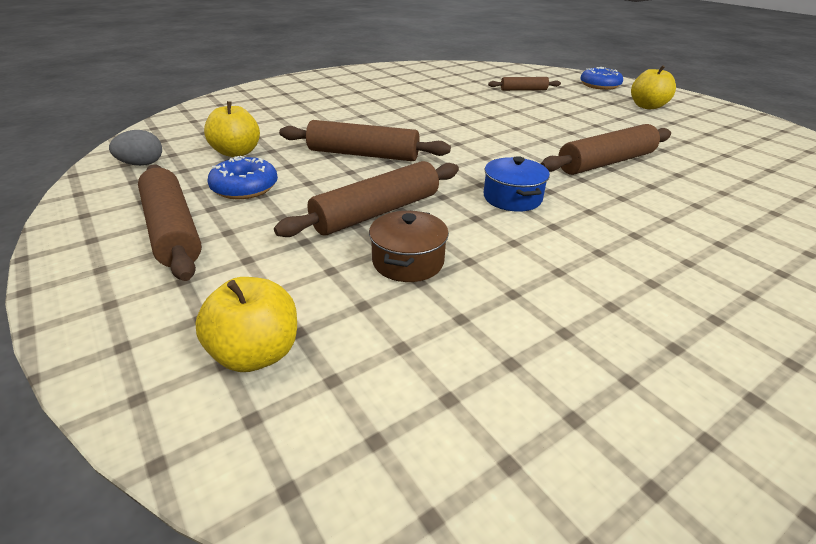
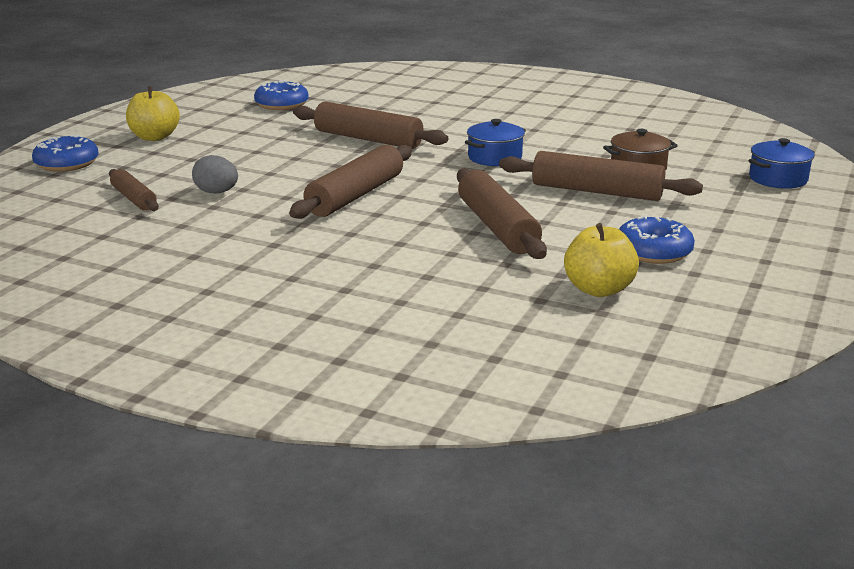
camera: 120 degrees left, 10 degrees down
grey egg [109,130,162,166] -> grey egg moved to [192,155,238,194]
brown rolling pin [138,165,202,281] -> brown rolling pin moved to [289,145,412,219]
yellow apple [195,277,297,372] -> blue pot [749,138,814,189]
none -> blue donut [254,80,309,110]

